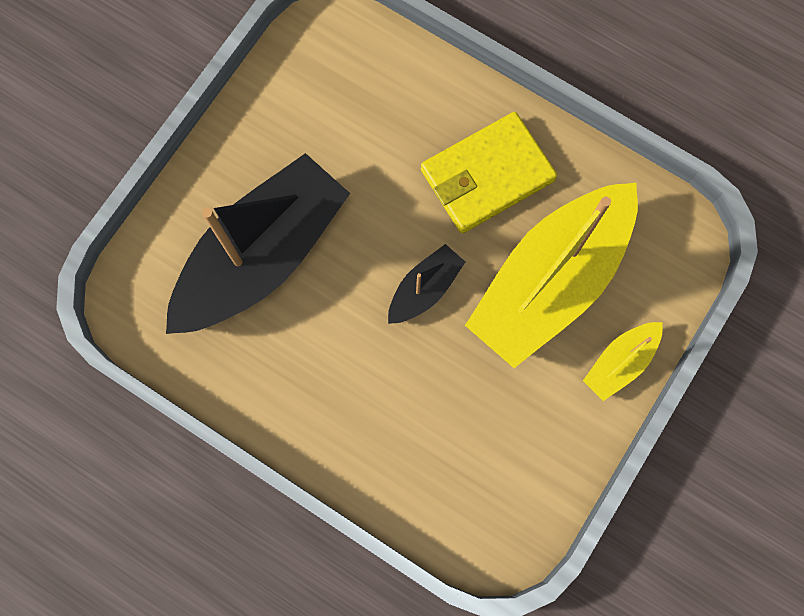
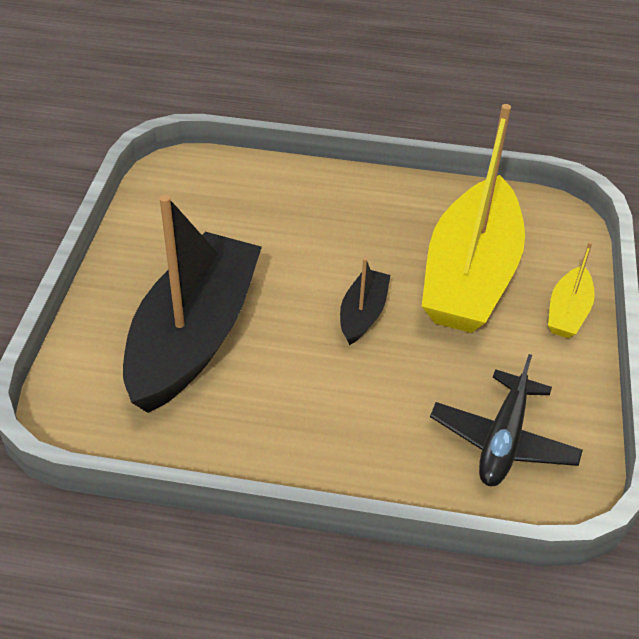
camera: 25 degrees left, 30 degrees down
yellow wallet [421,112,557,233] -> none
none -> black plane [430,354,583,486]

